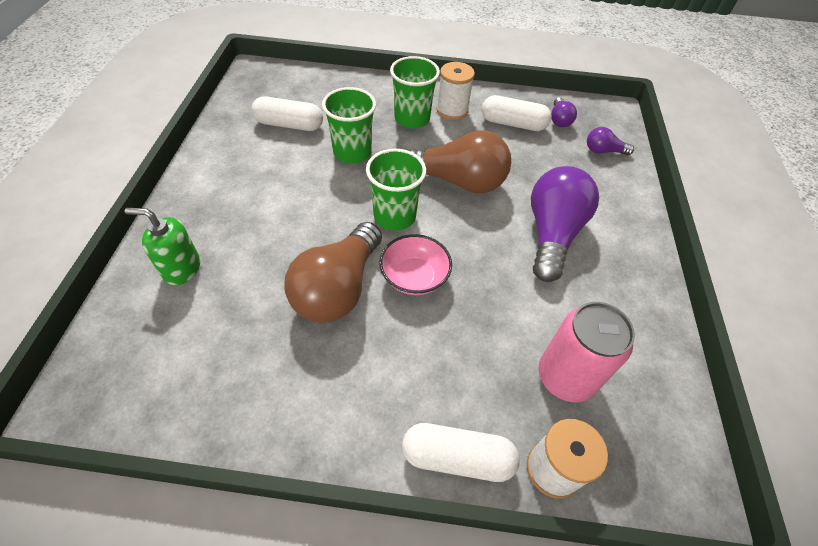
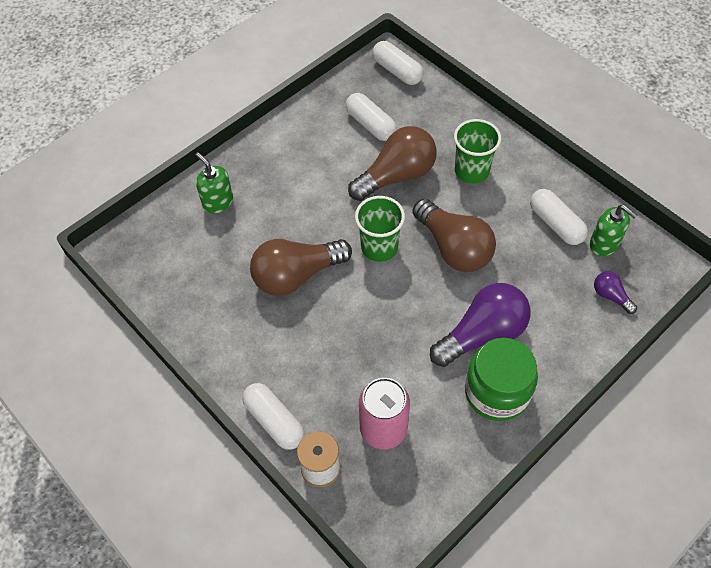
camera: 45 degrees right, 5 degrees up
green cup [322,87,376,163] -> brown light bulb [348,126,437,201]
pink bowl [379,234,452,295] -> none
white spool [436,62,475,120] -> none
purple light bulb [551,97,577,127] -> green soap dispenser [590,205,637,256]
none -> white capsule [372,41,423,85]
none -> green jar [465,338,538,421]

